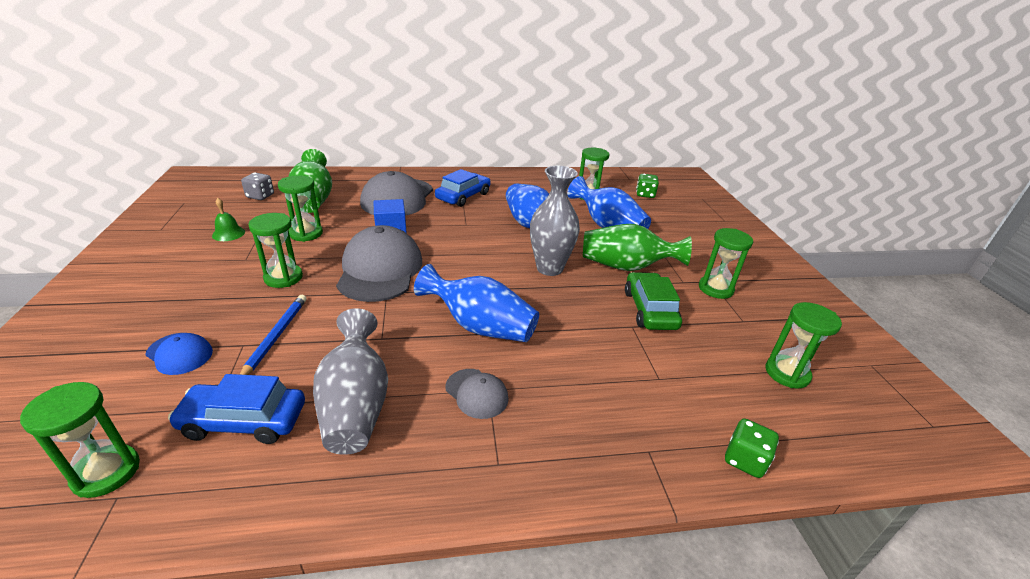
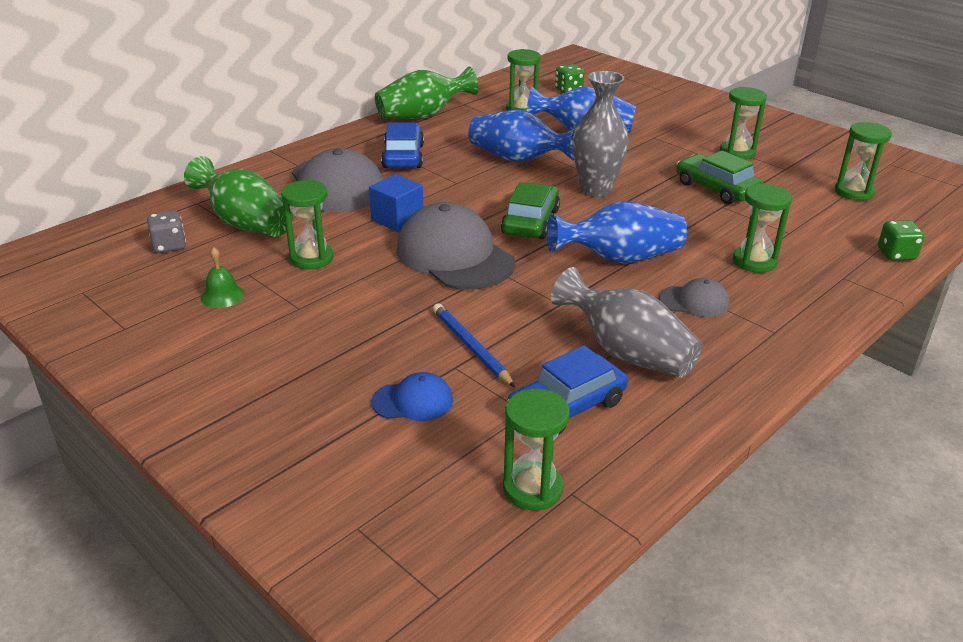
camera: 35 degrees left, 0 degrees up
green hourglass [248,213,303,288] -> green hourglass moved to [733,183,792,273]
green vase [583,224,692,271] -> green vase moved to [375,66,479,119]
none -> green car [501,182,560,239]

